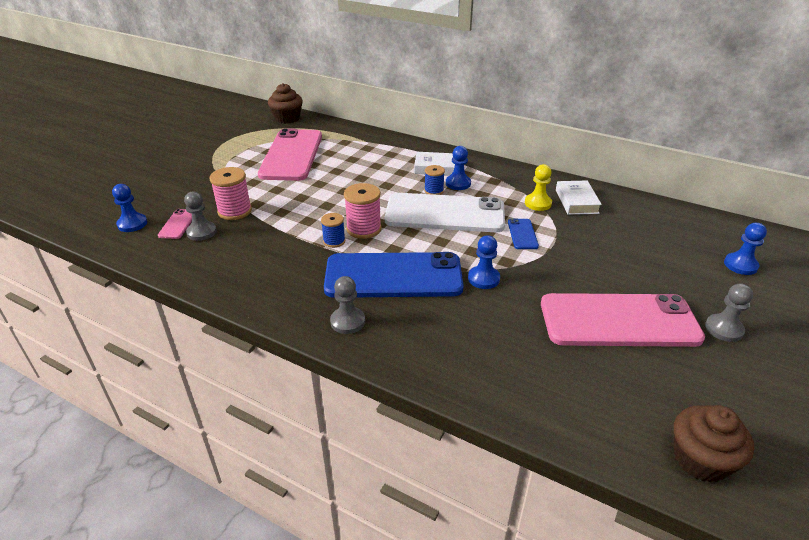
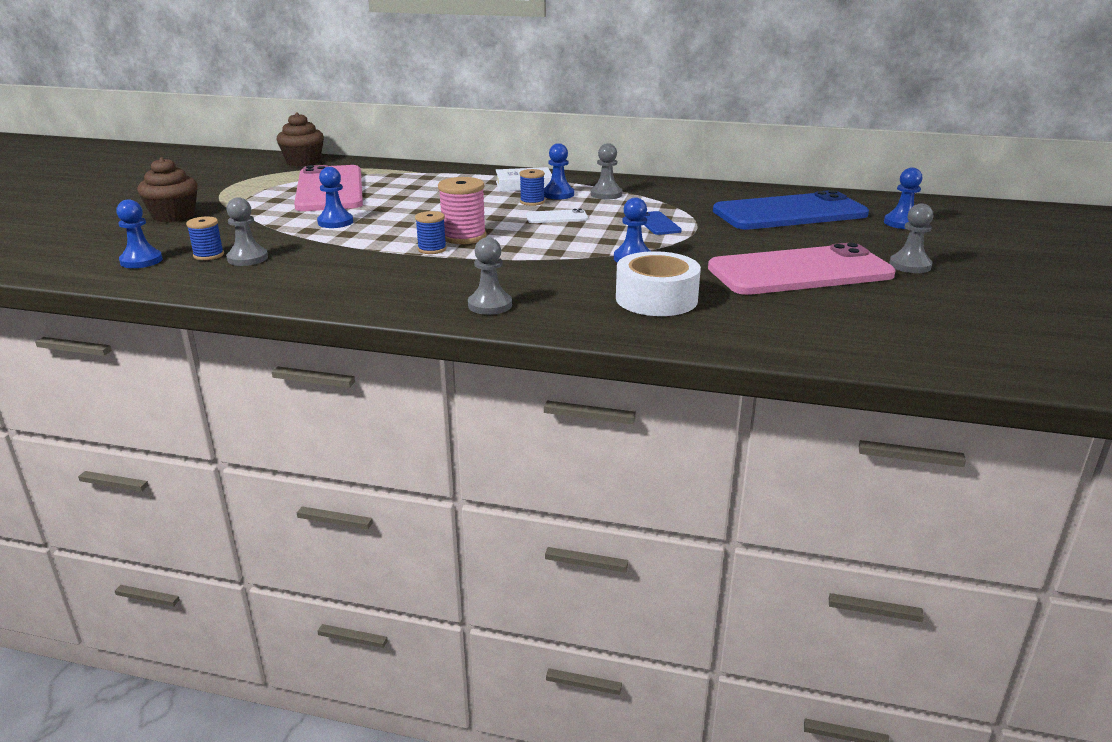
camera: 15 degrees left, 10 degrees down
pink phone [158,209,192,239] -> blue spool [186,217,224,260]
pink spool [210,167,252,220] -> none
blue phone [324,252,464,298] -> blue phone moved to [713,190,869,230]
white phone [385,193,505,232] -> white phone [526,209,588,223], size x0.41
yellow pawn [525,164,552,211] -> none
white book [556,181,602,215] -> none
brown cupcake [673,405,754,482] -> brown cupcake moved to [137,157,197,222]
none -> blue pawn [317,167,353,228]
none -> grey pawn [591,143,622,199]
none -> white tape [616,251,701,316]

